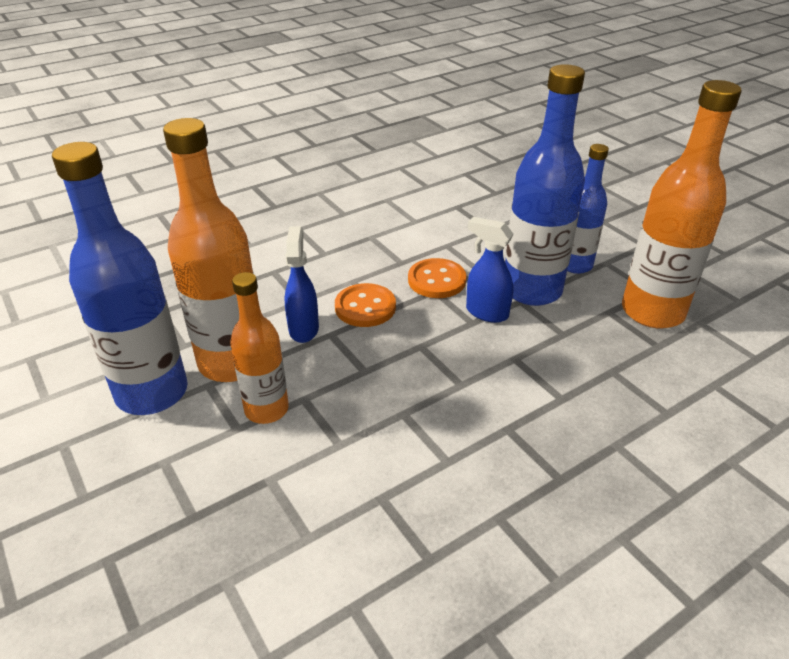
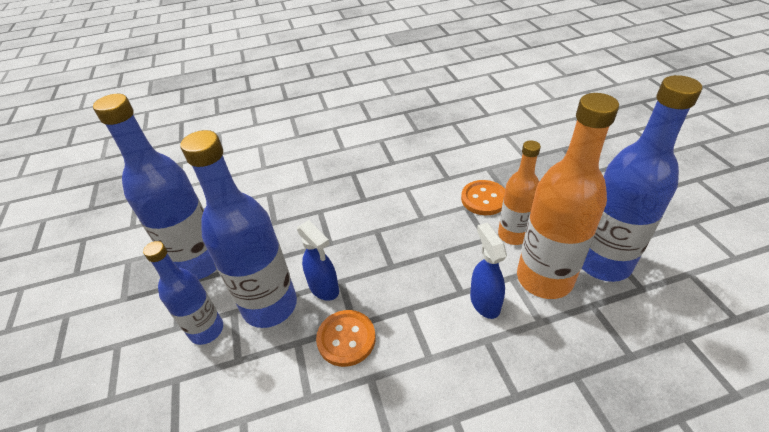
camera: 160 degrees left, 5 degrees up
blue spray bottle [285,226,319,343] -> blue spray bottle turned 150 degrees clockwise [470,223,507,319]
orange button [335,283,396,327] -> orange button moved to [461,180,505,215]
orange bottle [622,80,742,329] -> blue bottle [93,94,217,279]

